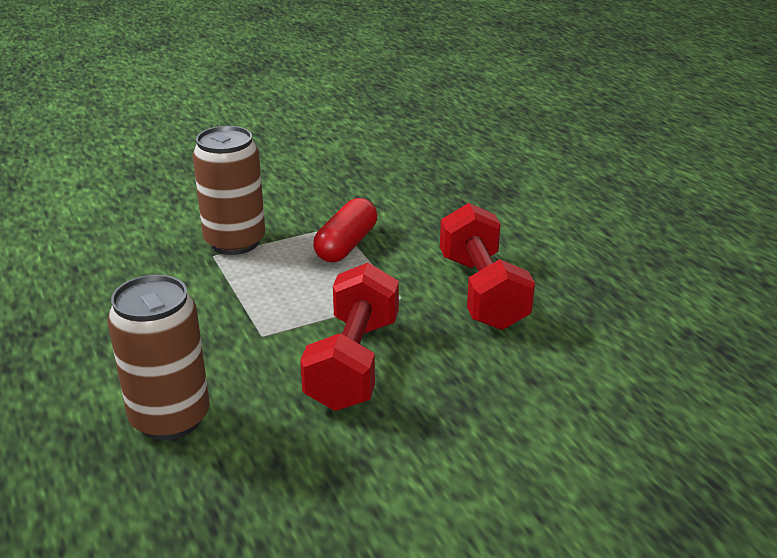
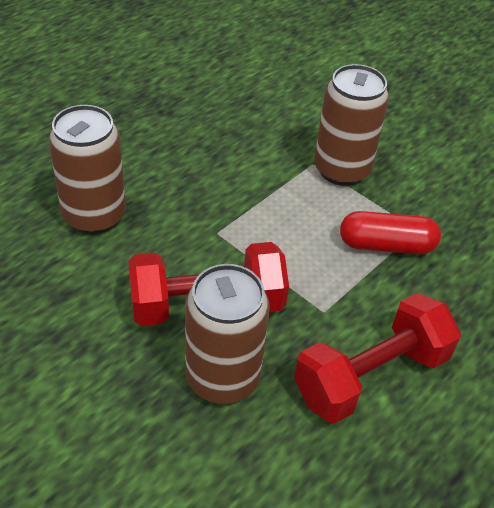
camera: 65 degrees right, 15 degrees up
none -> brown can [185,264,270,404]

